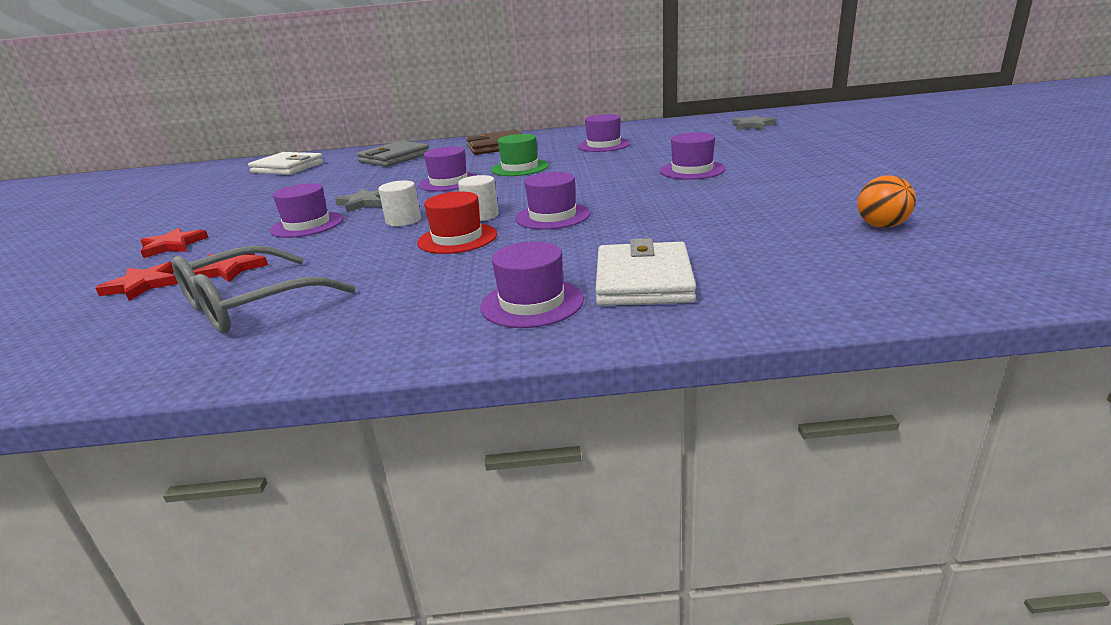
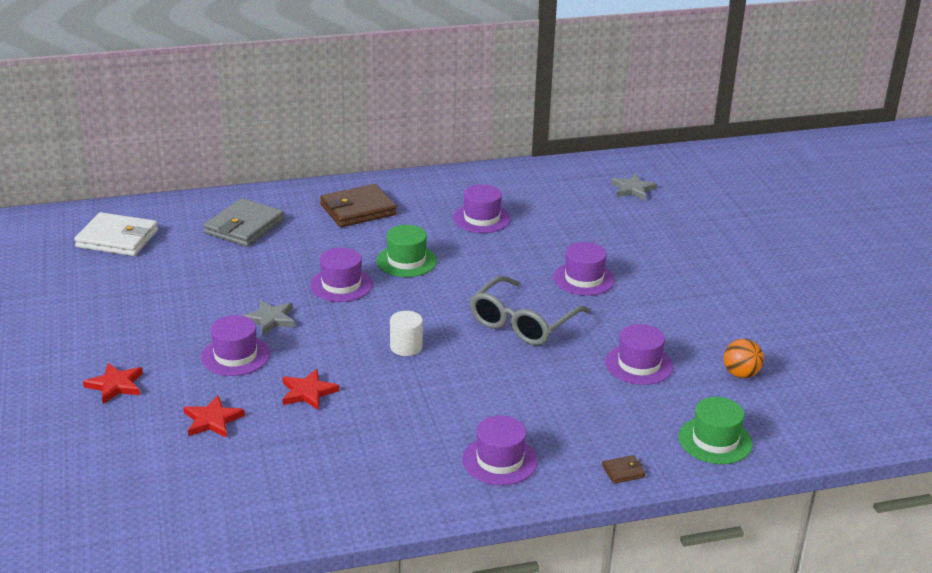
camera: 15 degrees left, 5 degrees up
red star [96,262,178,301] -> red star moved to [282,369,340,410]
grey glasses [172,245,355,333] -> grey glasses moved to [470,276,590,346]
white cylinder [378,180,421,226] -> none
red hat [417,191,497,254] -> none
purple hat [515,172,591,230] -> purple hat moved to [605,324,673,385]
white wallet [596,238,696,306] -> none
none -> brown wallet [602,455,646,484]
none -> green hat [679,397,753,464]

